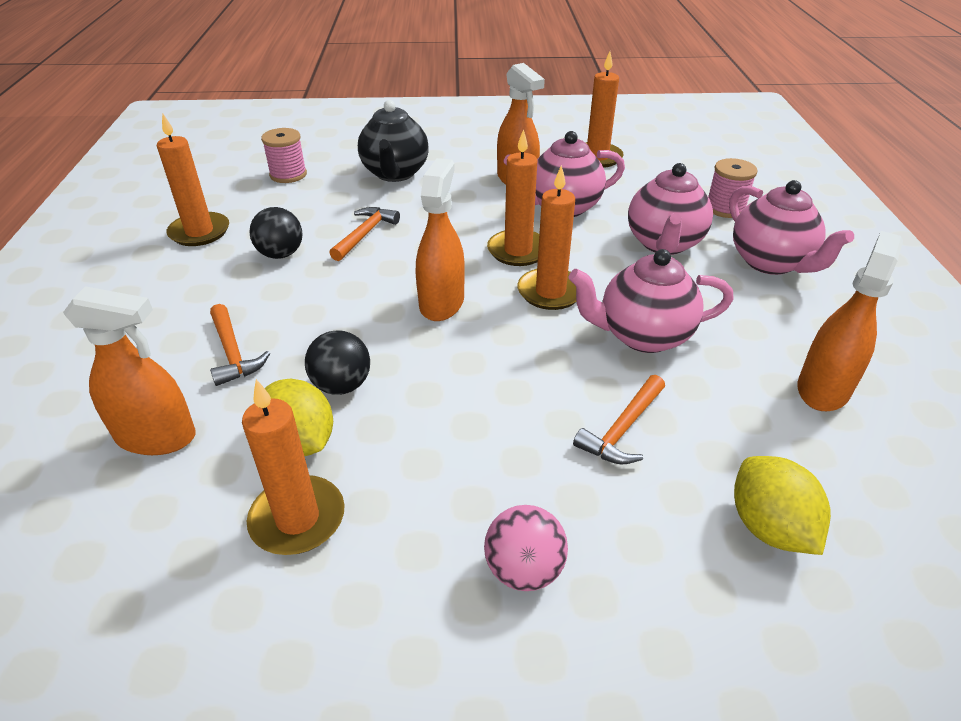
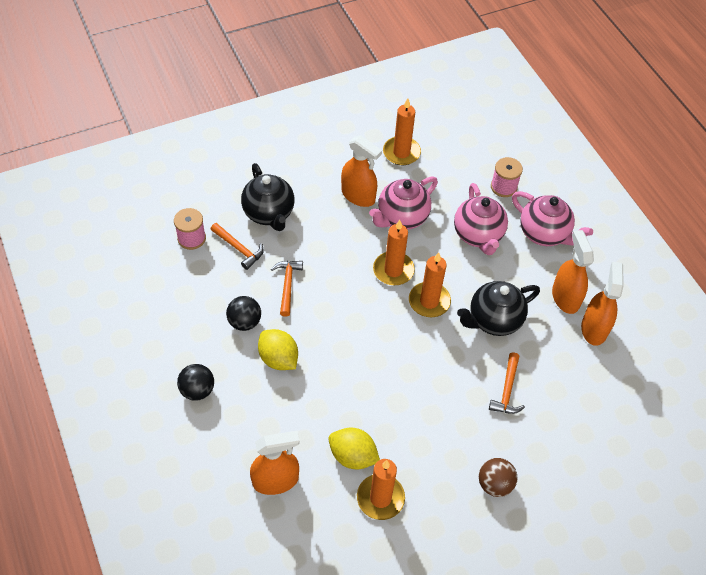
camera: 25 degrees left, 15 degrees up
orange candle [157,113,229,246] -> none
orange hammer [210,304,270,386] -> orange hammer moved to [211,223,264,270]
black ball [305,330,370,395] -> black ball moved to [177,364,214,401]
orange spray bottle [416,158,465,321] -> orange spray bottle moved to [552,230,594,314]
pink ball [484,505,568,591] -> brown ball [479,458,517,497]
pink teapot [568,249,733,353] -> black teapot [457,281,540,336]
yellow lemon [734,456,831,555] -> yellow lemon moved to [258,329,298,370]

